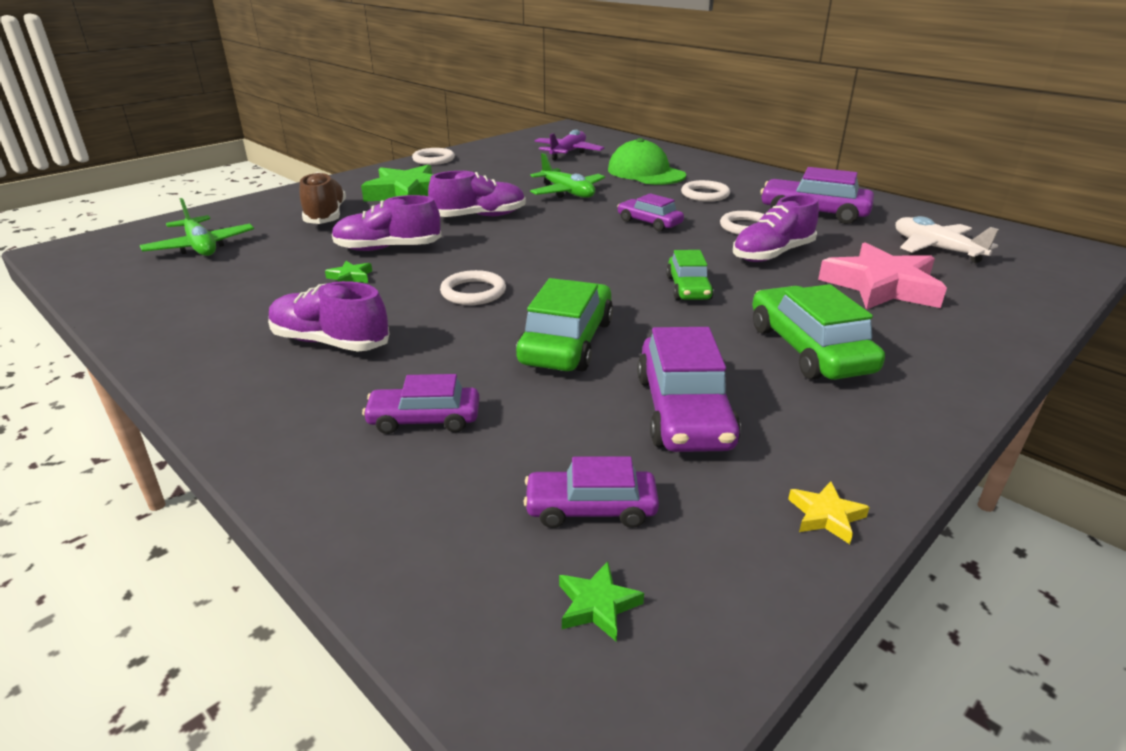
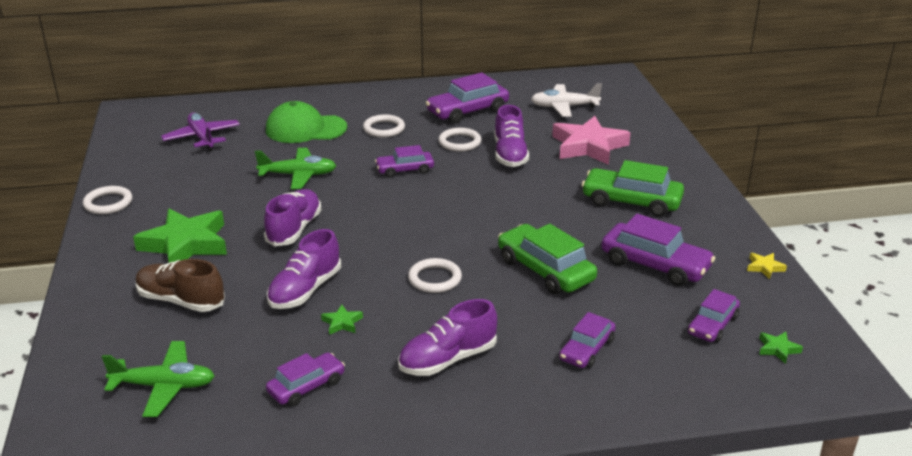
camera: 55 degrees left, 0 degrees up
green car [666,250,714,300] -> none
none -> purple car [266,352,345,406]

